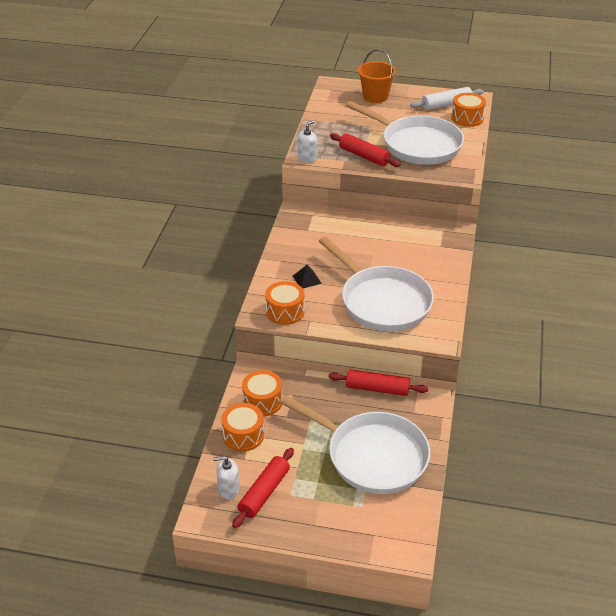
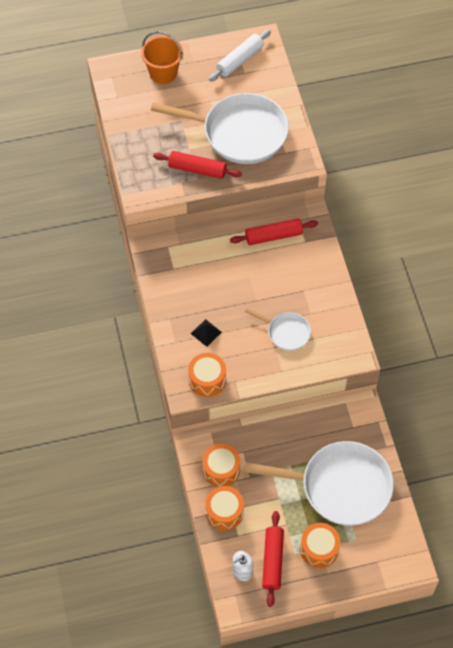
camera: 25 degrees left, 20 degrees up
white soap dispenser [298,120,317,163] -> none
white pan [319,237,434,332] -> white pan [245,308,311,351], size x0.49
red rolling pin [328,369,428,396] -> red rolling pin moved to [230,218,318,245]
orange drum [451,93,486,127] -> orange drum moved to [300,523,340,568]

